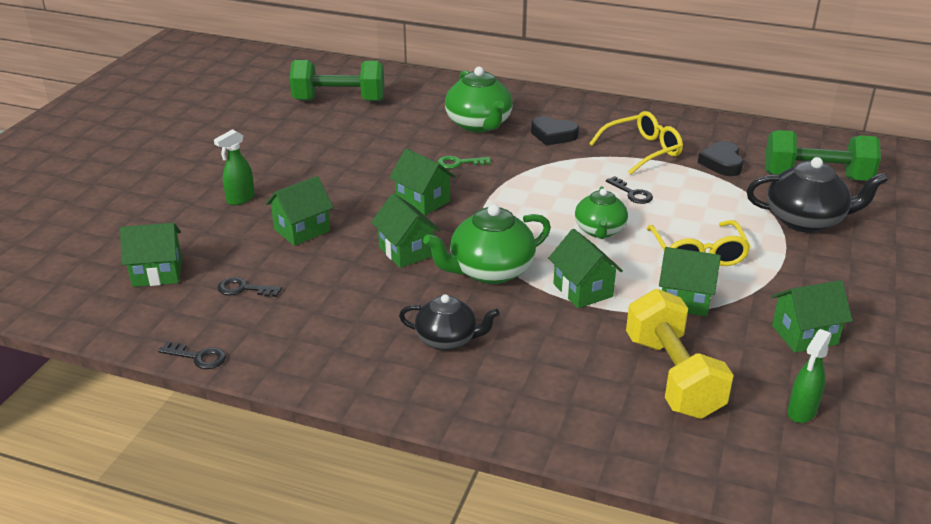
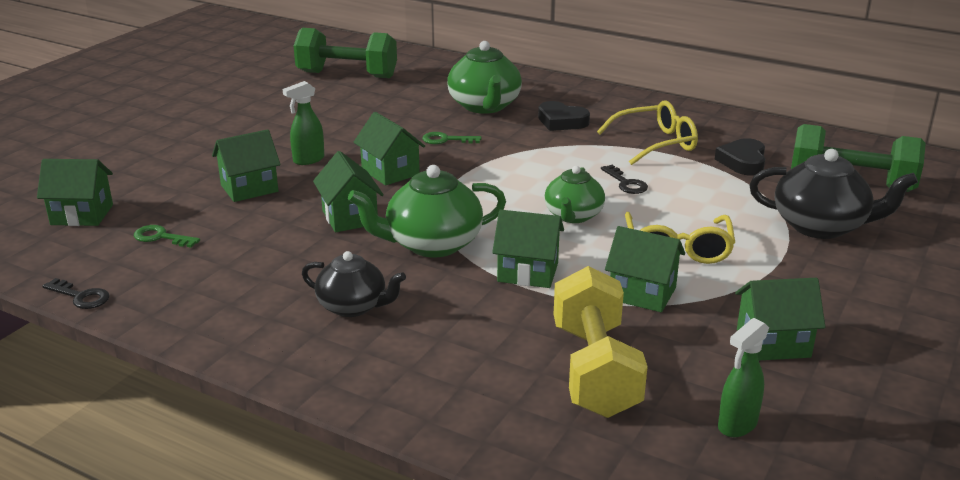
camera: 10 degrees right, 5 degrees down
green spray bottle [214,129,255,205] -> green spray bottle moved to [283,81,324,165]
black key [217,277,282,297] -> green key [134,225,200,248]
green house [548,229,623,308] -> green house turned 60 degrees counterclockwise [492,210,564,288]

